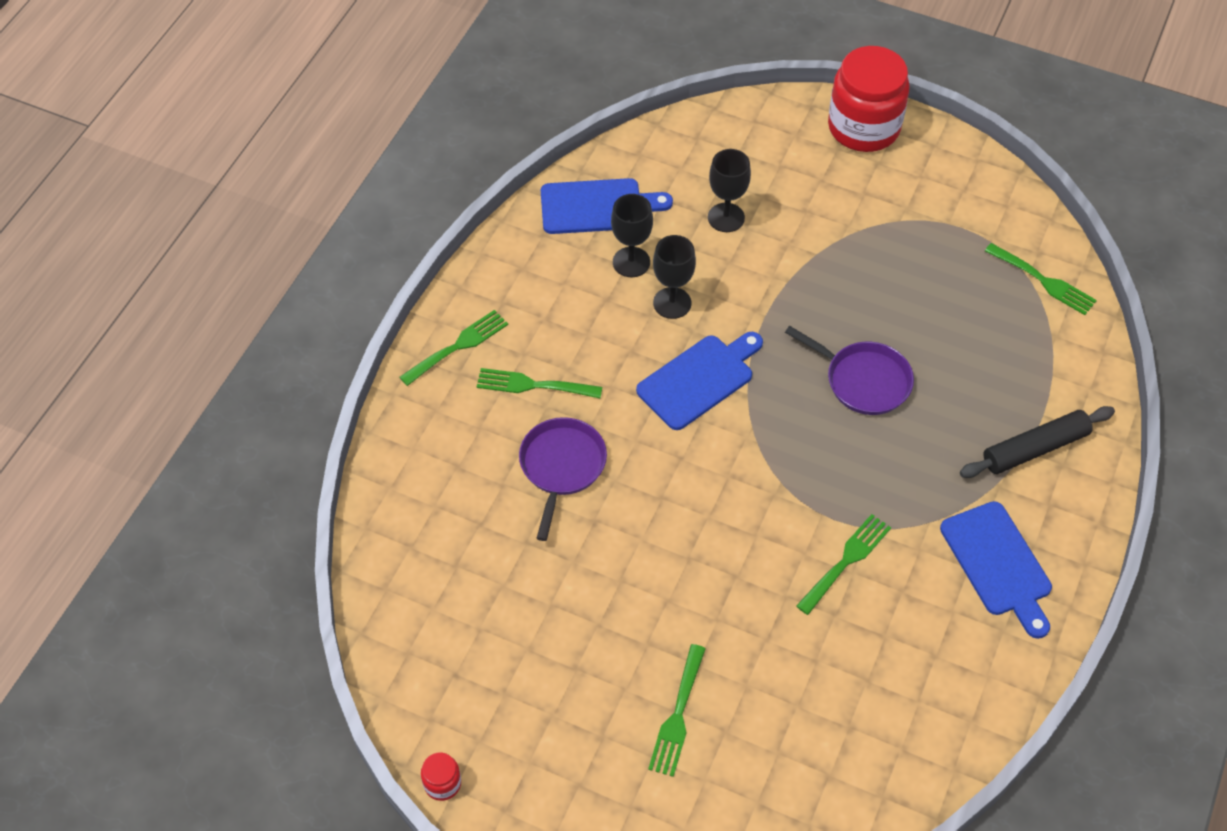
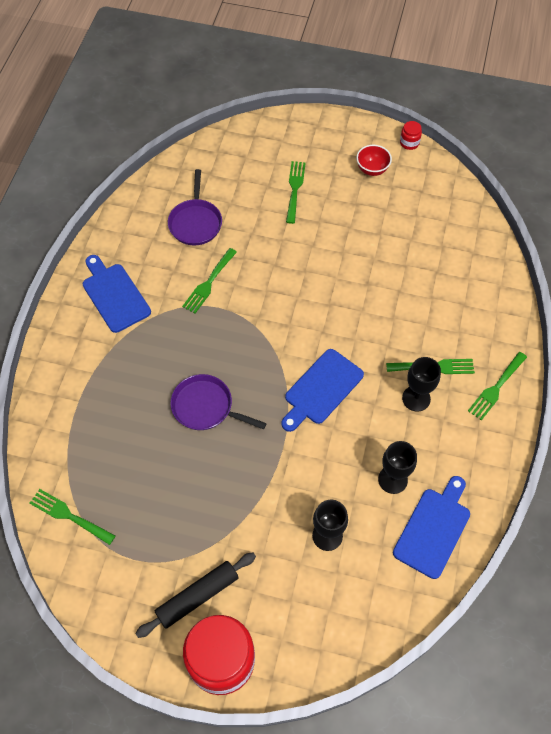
camera: 170 degrees right, 5 degrees up
purple pan [519,417,607,541] -> purple pan moved to [168,169,222,245]
blue cutting board [541,178,673,234] -> blue cutting board turned 135 degrees clockwise [393,476,470,579]
black goblet [653,235,696,319] -> black goblet moved to [402,357,441,412]
black rolling pin [960,406,1115,478] -> black rolling pin moved to [135,552,256,638]
none -> red bowl [356,145,392,176]

